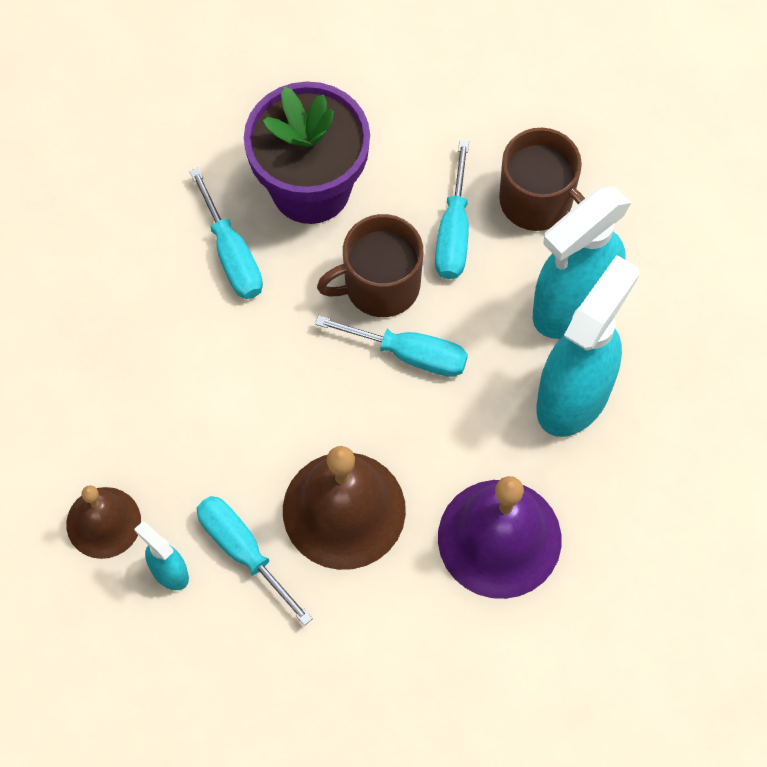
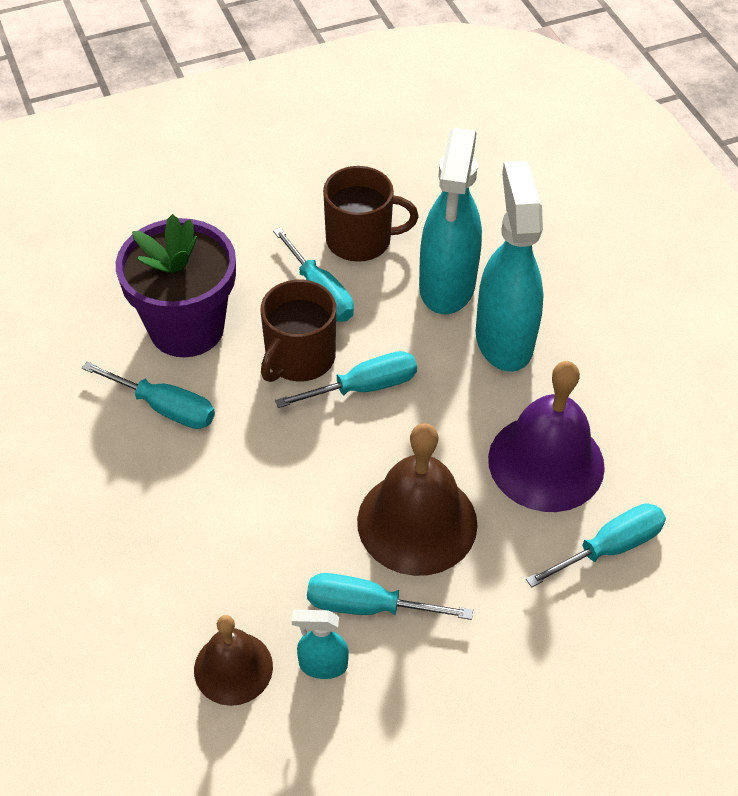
camera: 40 degrees left, 15 degrees down
none -> turquoise screwdriver [526,503,666,587]

